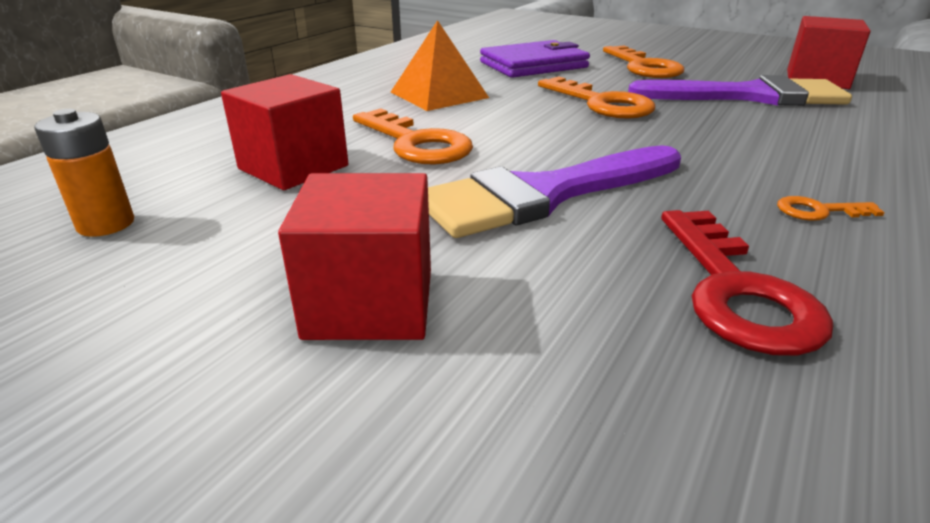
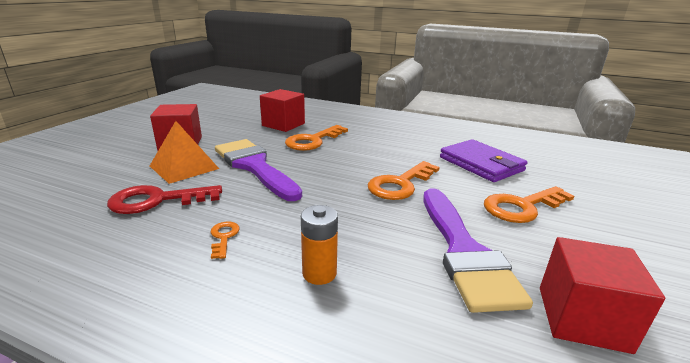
camera: 80 degrees right, 5 degrees down
orange battery [34,109,134,237] -> orange battery moved to [301,205,338,285]
orange pyramid [391,20,489,111] -> orange pyramid moved to [150,121,219,184]

